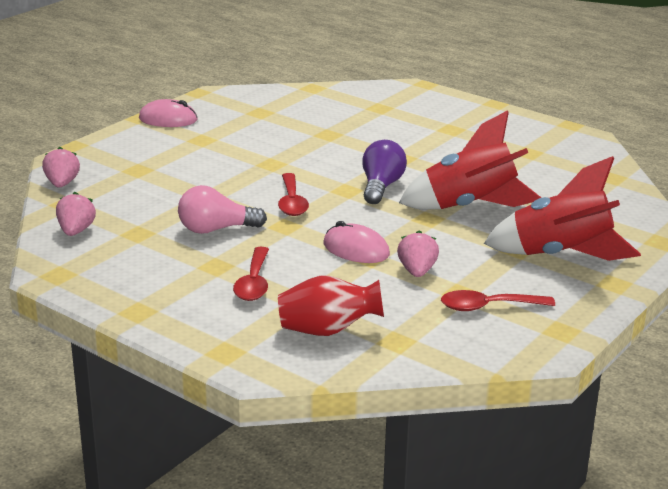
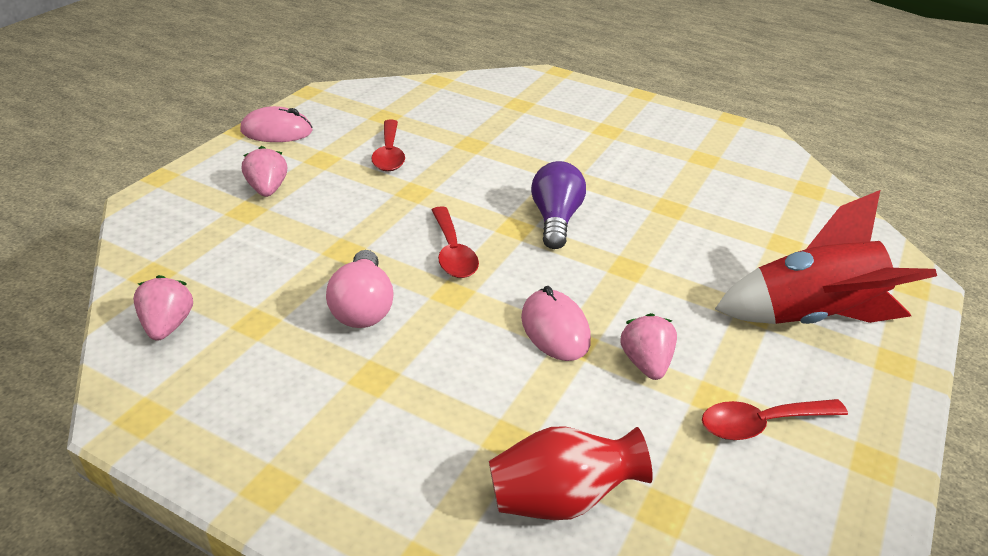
camera: 10 degrees left, 10 degrees up
pink strawberry [42,147,80,188] -> pink strawberry moved to [242,146,287,197]
pink light bulb [178,185,267,234] -> pink light bulb turned 75 degrees counterclockwise [326,250,394,328]
red spoon [233,247,269,301] -> red spoon moved to [371,120,405,171]
pink mouse [323,221,390,263] -> pink mouse turned 45 degrees clockwise [521,286,591,361]
red rocket [399,110,542,209] -> none

